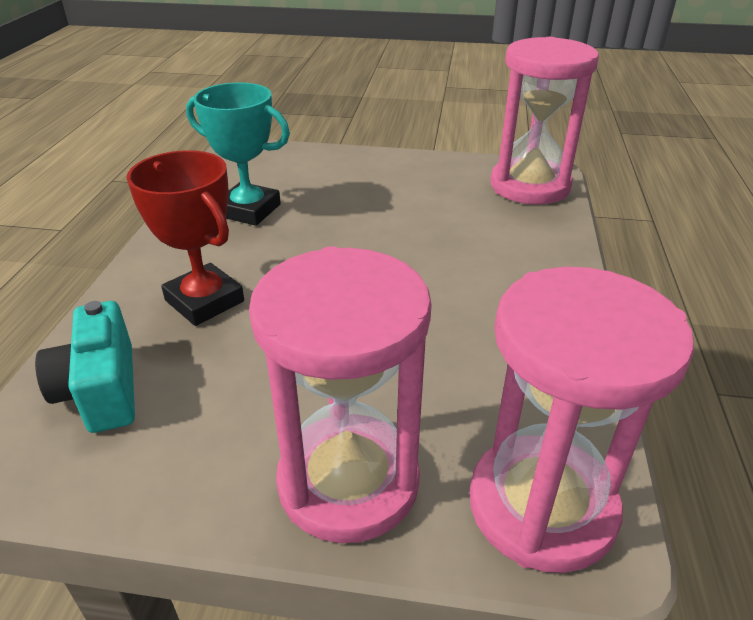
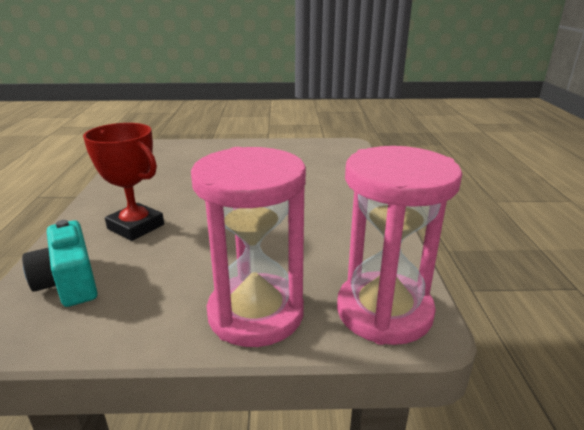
camera: 10 degrees left, 10 degrees down
turquoise trophy [186,82,290,226] -> none
pink hourglass [490,37,599,205] -> none

